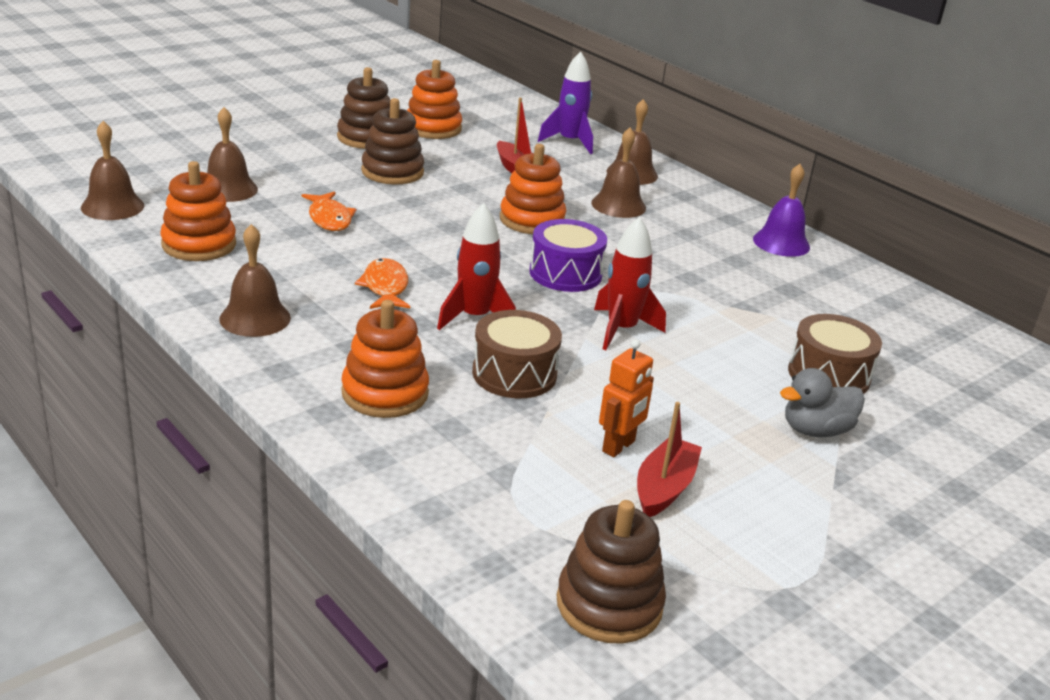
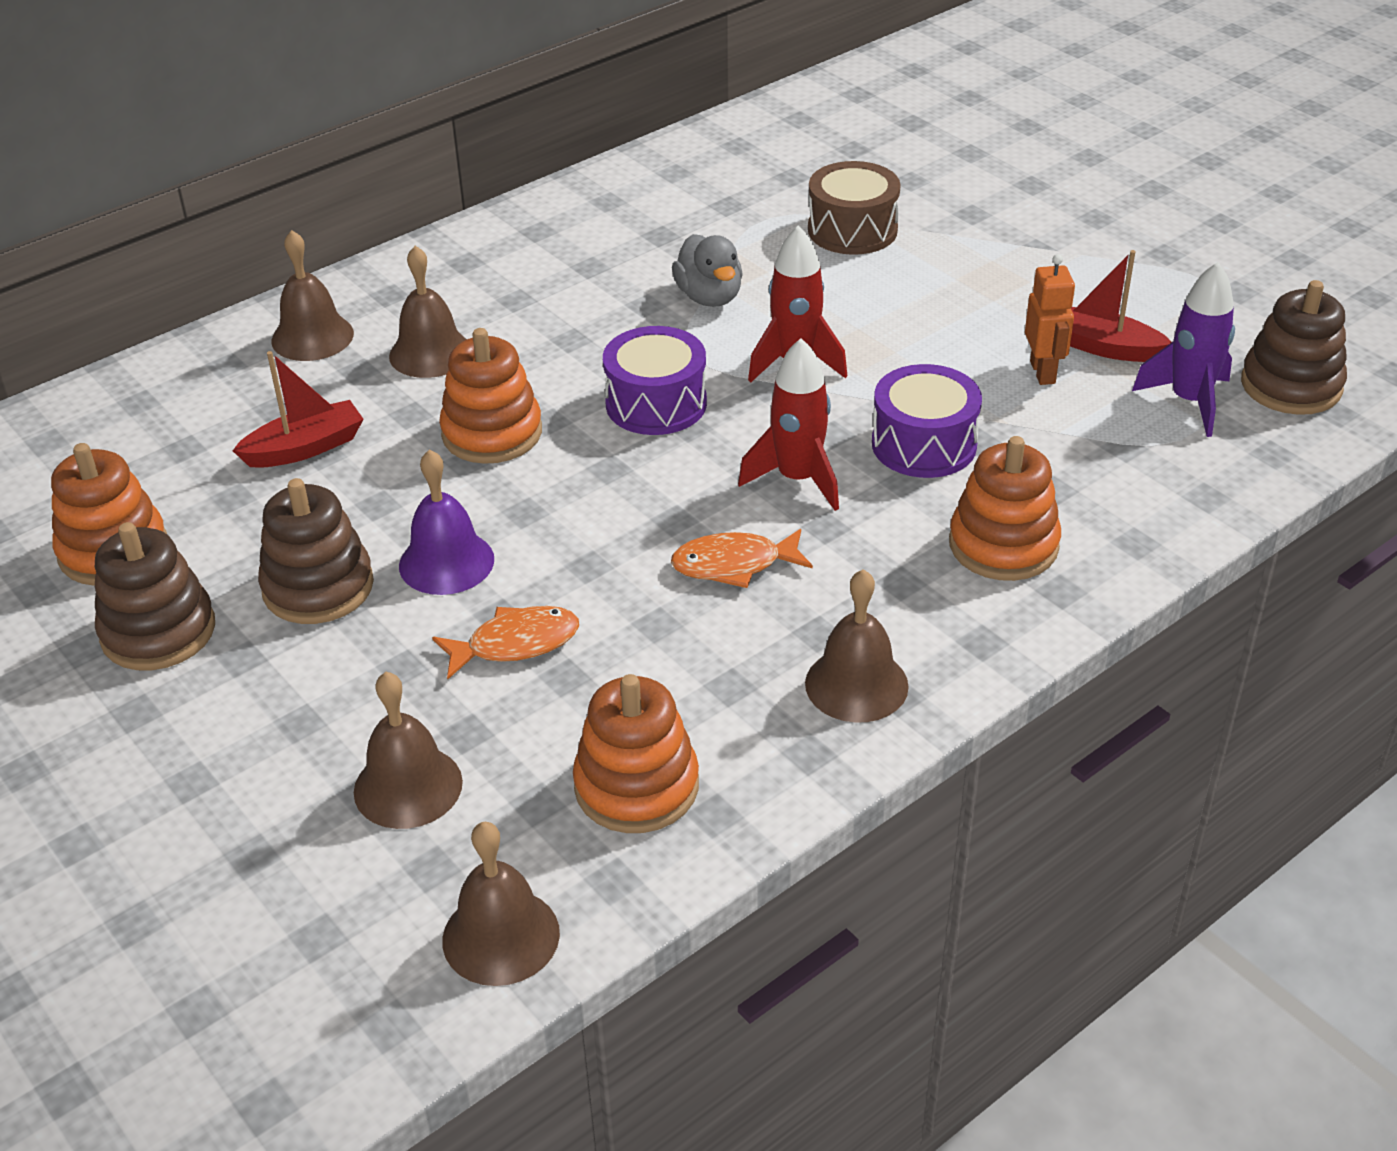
camera: 85 degrees left, 10 degrees up
brown drum [472,310,562,398] -> purple drum [872,364,982,478]
purple rocket [538,51,593,154] -> purple rocket moved to [1132,262,1235,437]
orange robot [599,339,654,457] -> orange robot turned 45 degrees clockwise [1025,254,1075,385]
purple bell [753,164,810,257] -> purple bell moved to [399,449,494,595]
grey duck [780,368,865,437] -> grey duck moved to [672,234,743,307]

